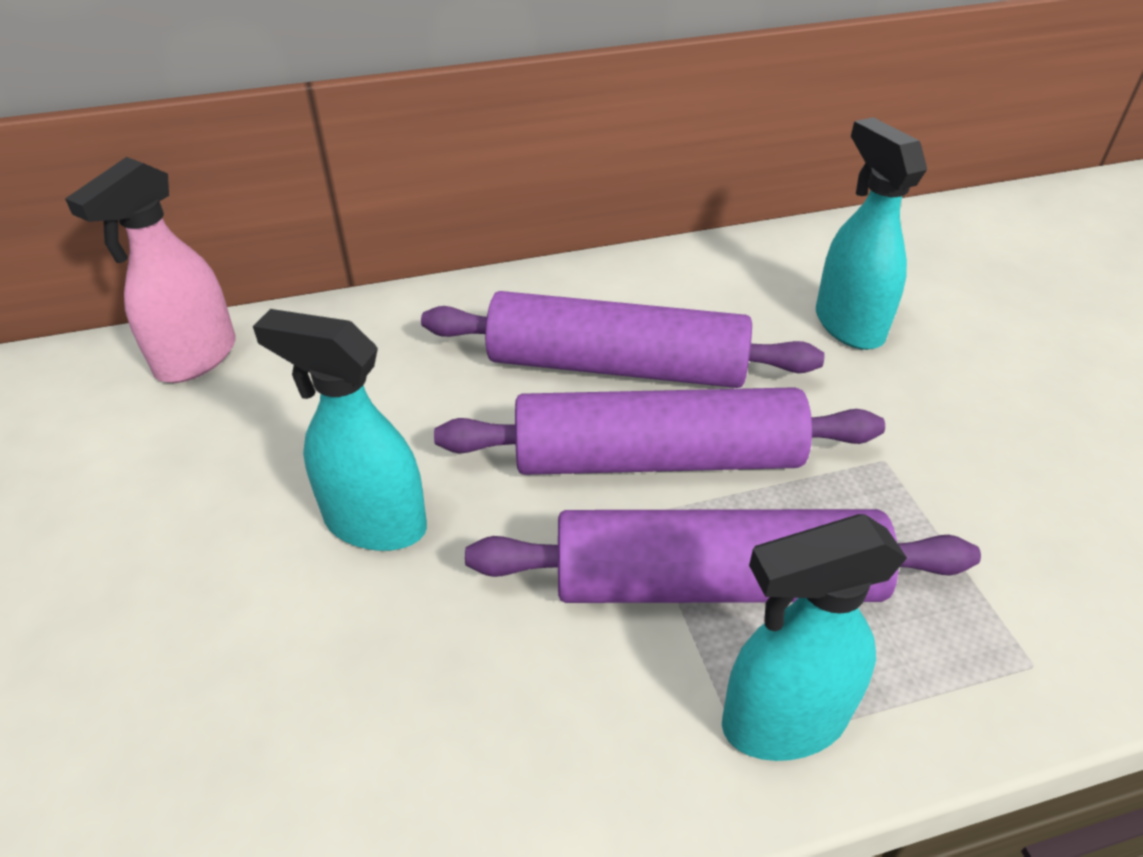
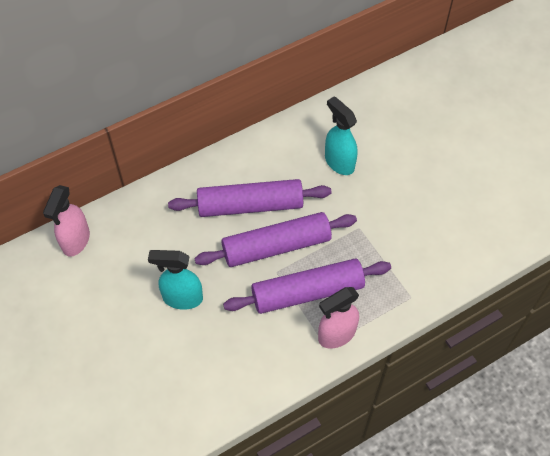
camera: 15 degrees left, 15 degrees up
turquoise spray bottle [722,514,907,761] -> pink spray bottle [318,287,359,348]

